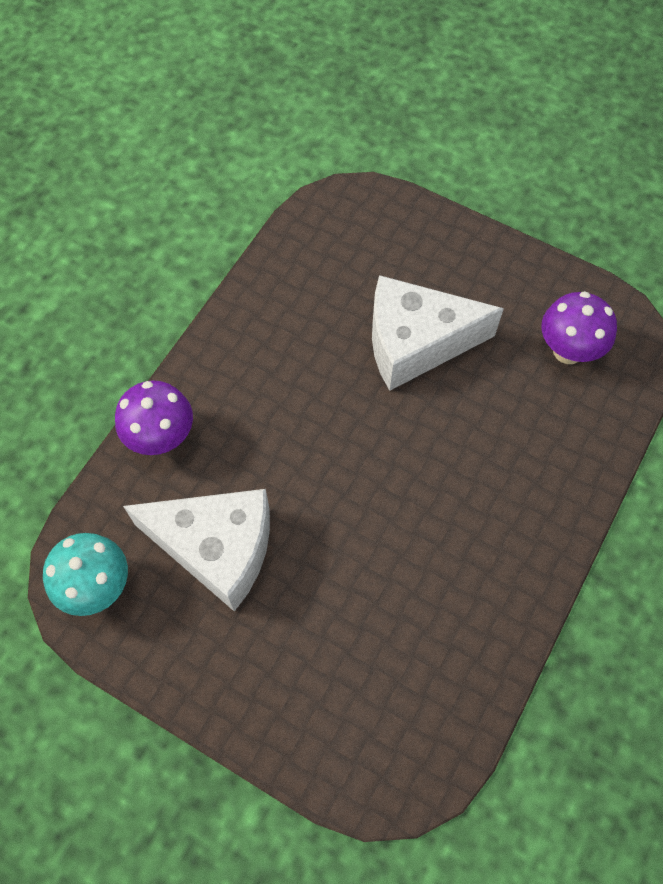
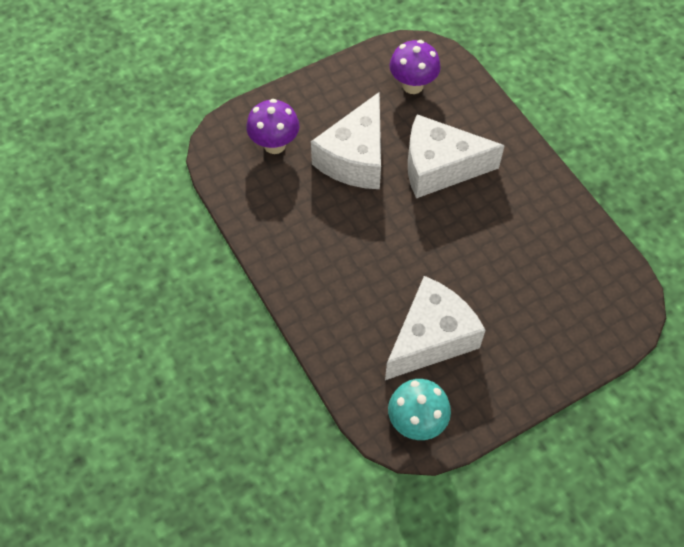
camera: 60 degrees left, 5 degrees down
purple mushroom [115,380,193,455] -> purple mushroom moved to [246,99,299,154]
none -> white cheese [408,114,505,198]

